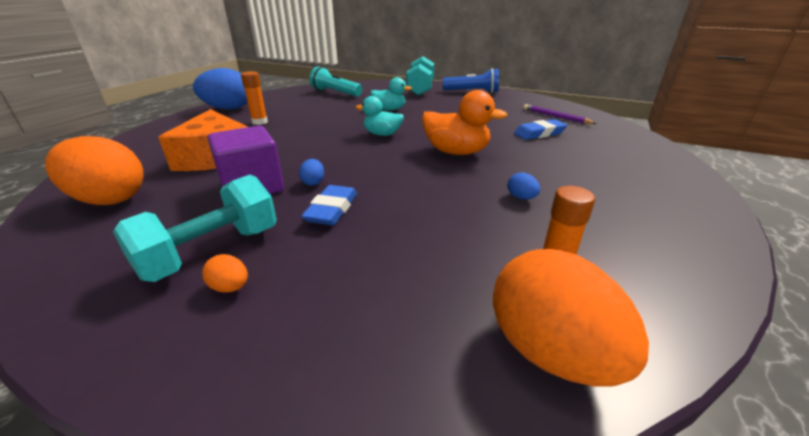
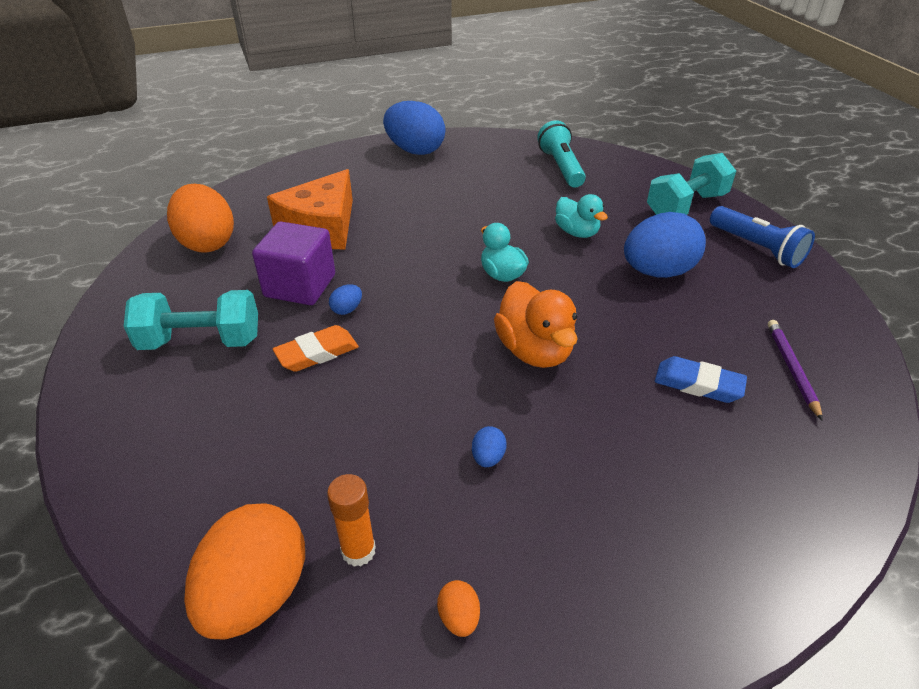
camera: 45 degrees right, 10 degrees up
orange egg [202,254,248,293] -> orange egg moved to [437,580,480,637]
orange glue stick [241,71,268,125] -> none
blue eraser [301,185,357,225] -> orange eraser [273,325,359,372]
none -> blue egg [624,212,706,278]

